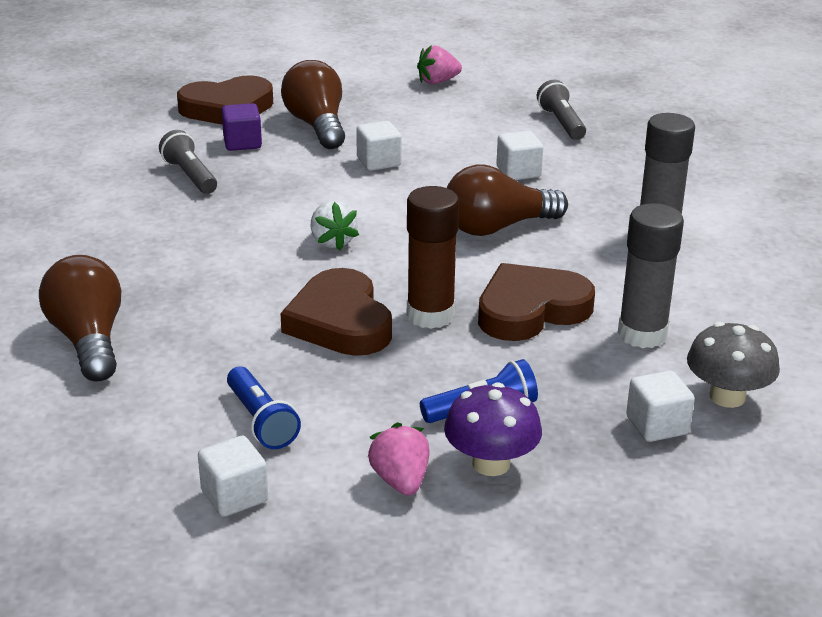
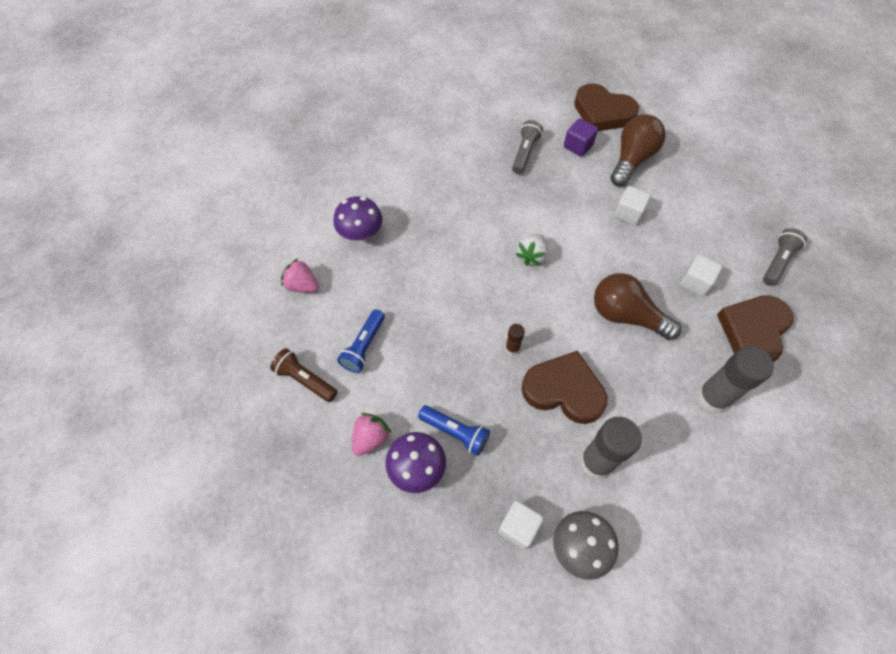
camera: 50 degrees right, 30 degrees up
brown light bulb [39,255,121,382] -> purple mushroom [334,196,383,241]
white cube [198,436,268,517] -> brown flashlight [270,348,338,402]
brown heart [280,268,392,356] -> brown heart moved to [717,295,793,363]
brown glue stick [407,186,459,329] -> brown glue stick [505,324,525,355], size x0.47
pink strawberry [417,45,462,85] -> pink strawberry moved to [281,258,319,293]

